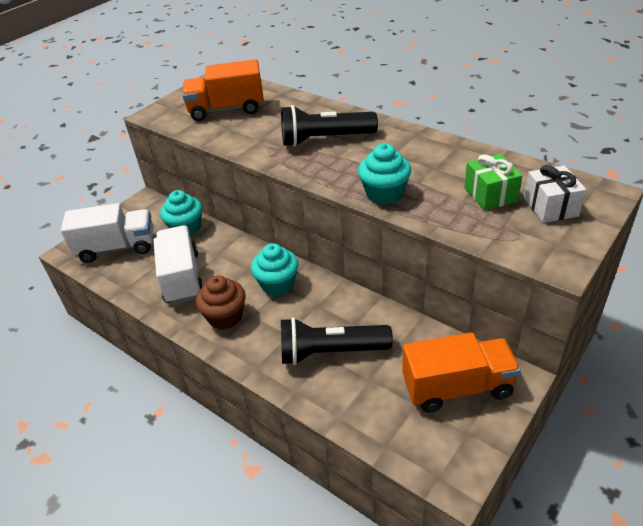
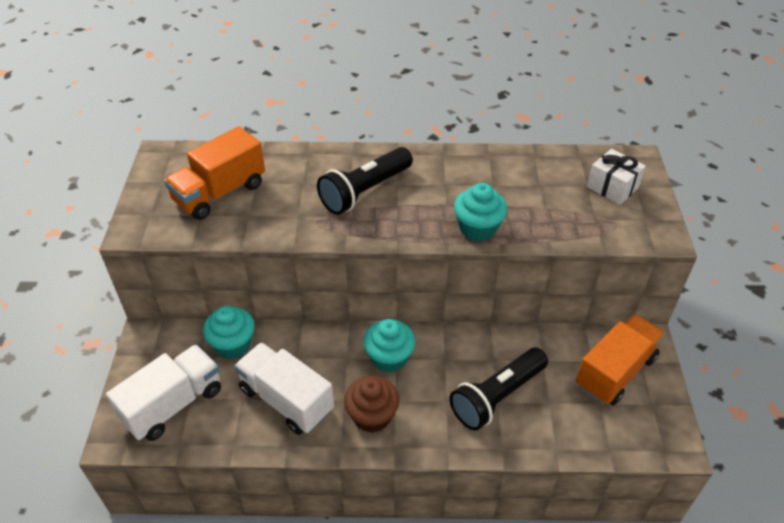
camera: 40 degrees left, 5 degrees up
green gift [464,154,523,211] -> none

